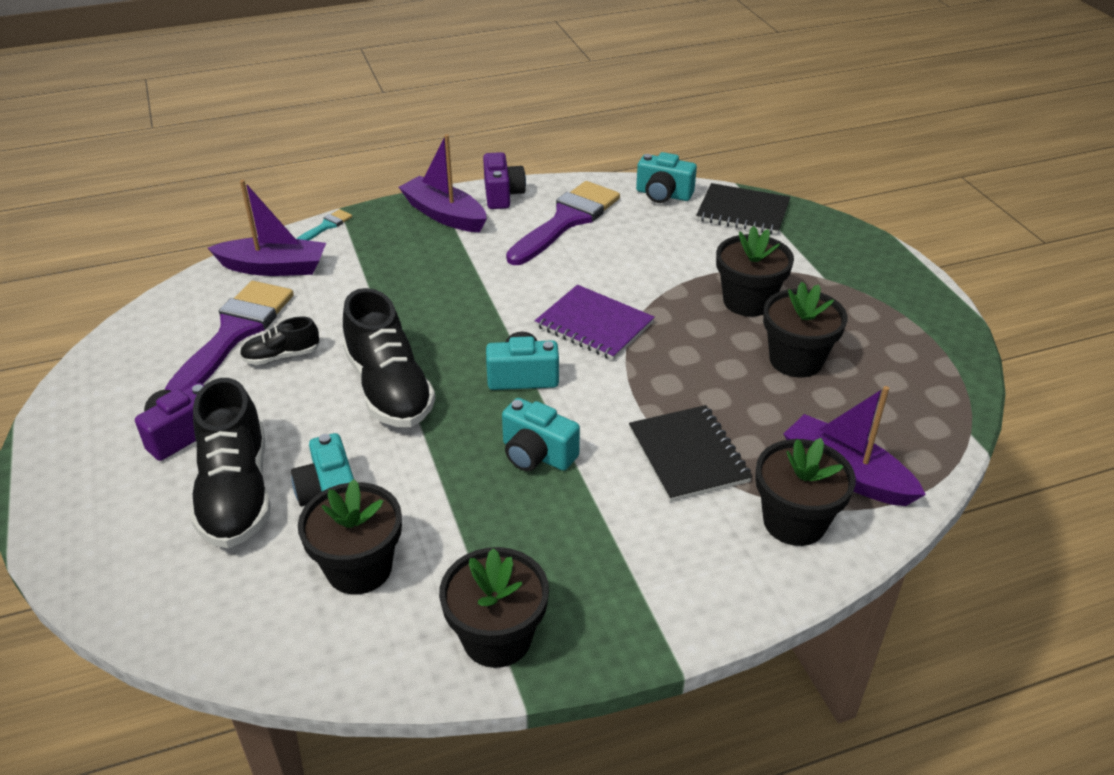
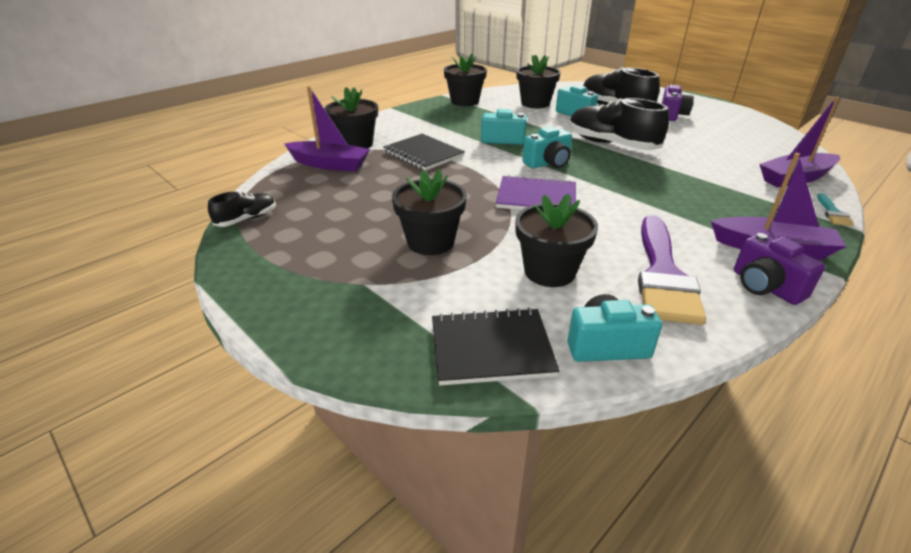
camera: 155 degrees right, 5 degrees down
purple brush [164,281,294,391] -> none
black shoe [240,317,320,365] -> black shoe moved to [208,192,276,227]
black flower pot [763,282,848,378] -> black flower pot moved to [515,194,598,287]

